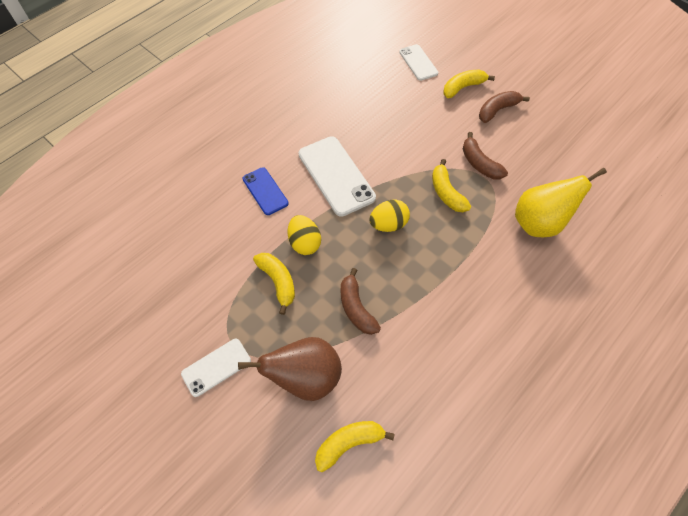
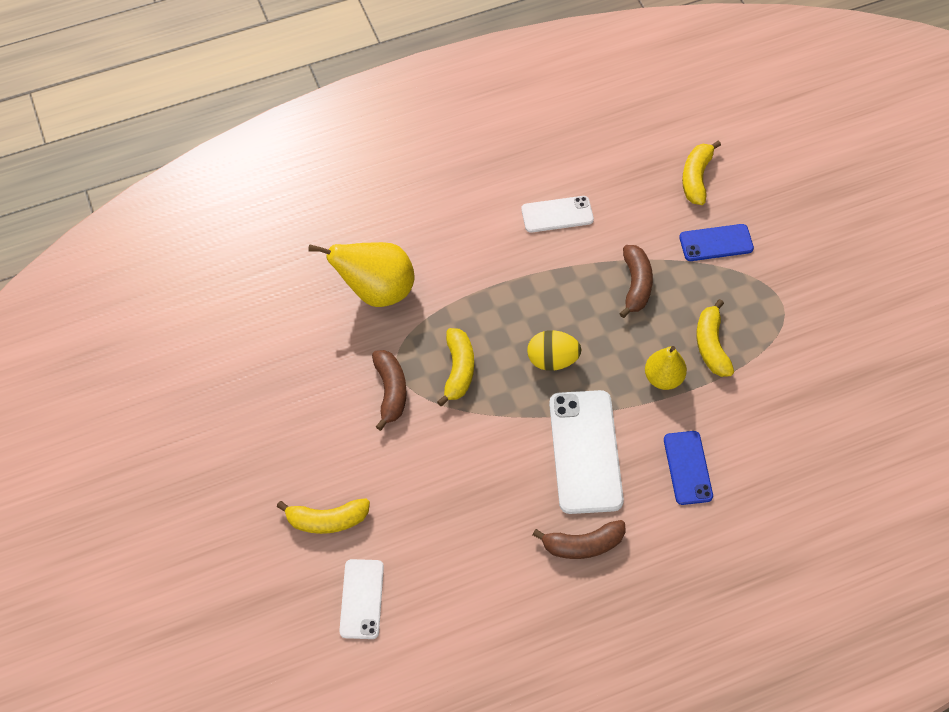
camera: 155 degrees left, 0 degrees up
white phone [181,339,251,397] -> white phone moved to [521,196,594,233]
brown pear [238,337,342,401] -> blue phone [679,224,754,261]
yellow egg [288,215,321,255] -> yellow pear [645,346,687,390]
yellow banana [315,421,395,472] -> yellow banana turned 105 degrees clockwise [682,140,721,205]
brown banana [479,91,530,123] -> brown banana moved to [533,520,626,559]

